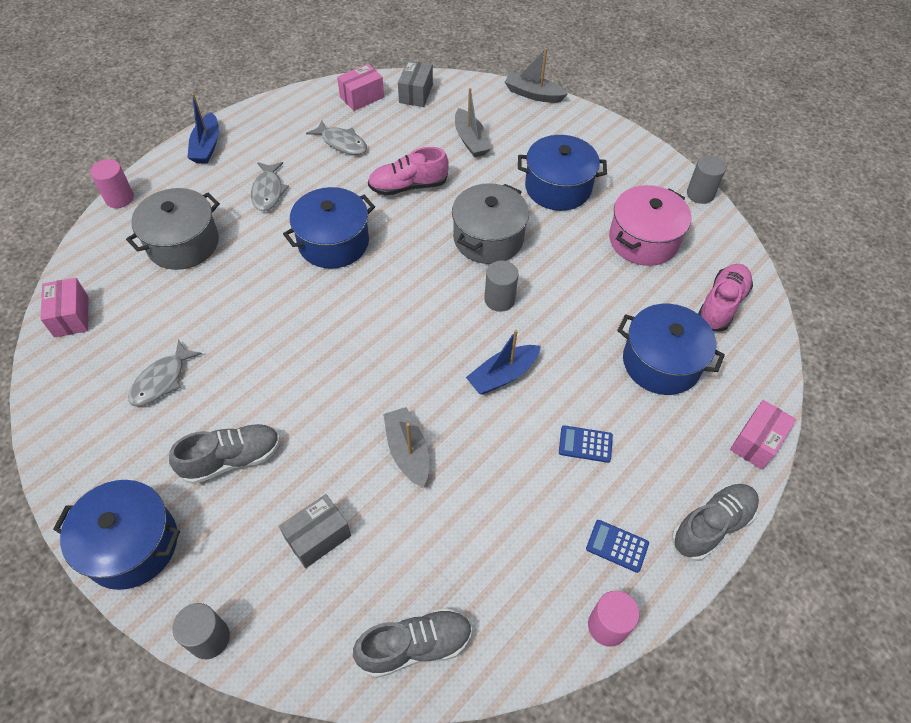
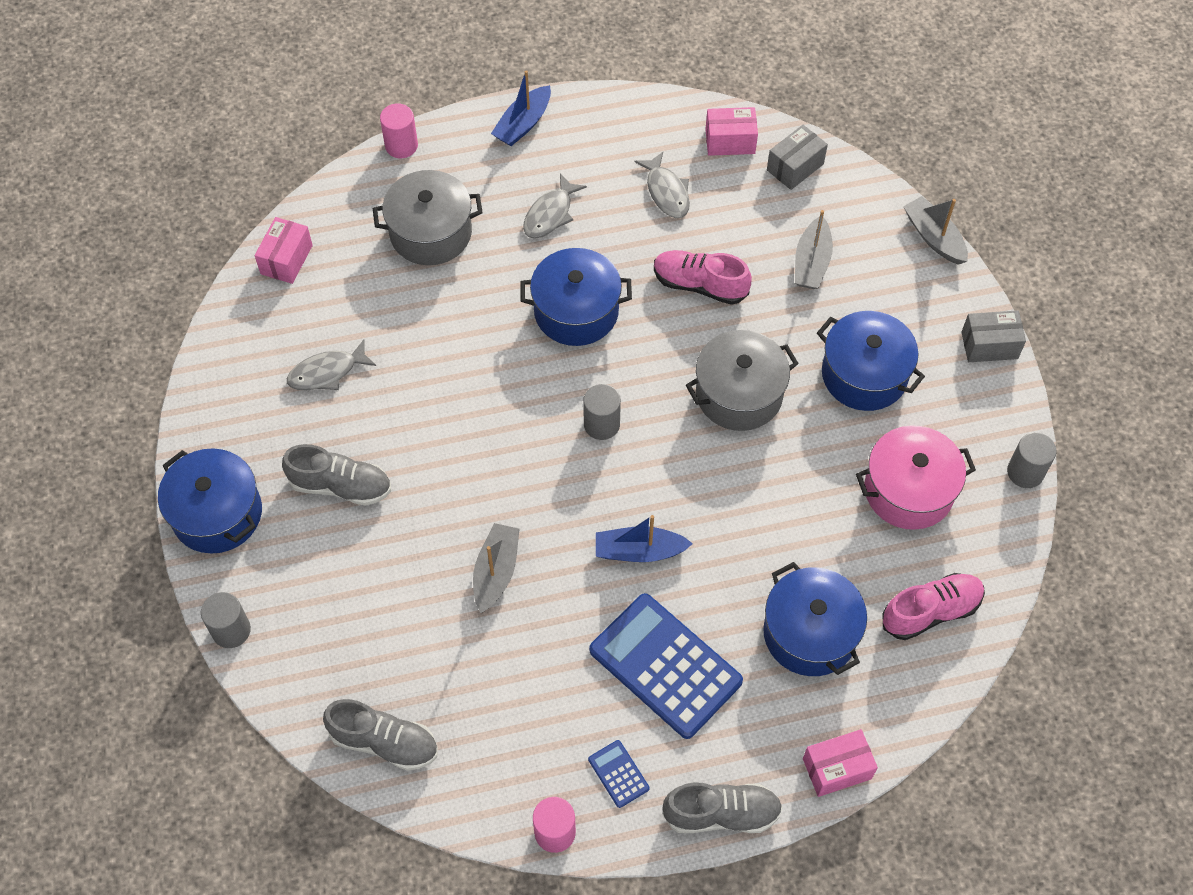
camera: 35 degrees right, 5 degrees up
grey box [279,494,351,568] -> grey box moved to [961,310,1026,362]
grey cylinder [484,261,519,312] -> grey cylinder moved to [583,384,621,440]
blue calculator [559,425,613,463] -> blue calculator [589,593,743,739], size x2.36

